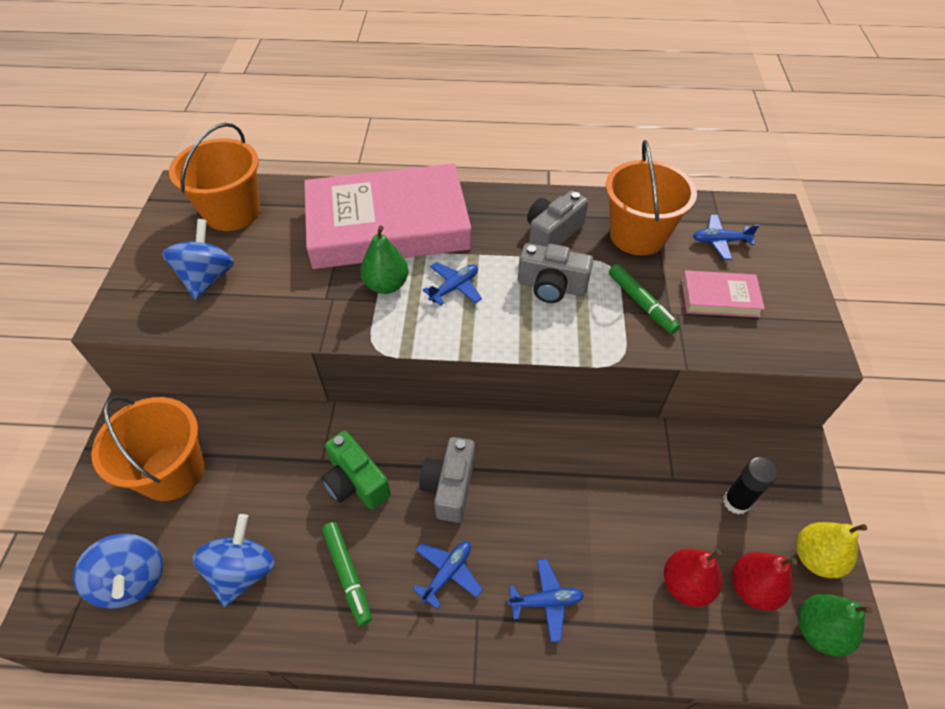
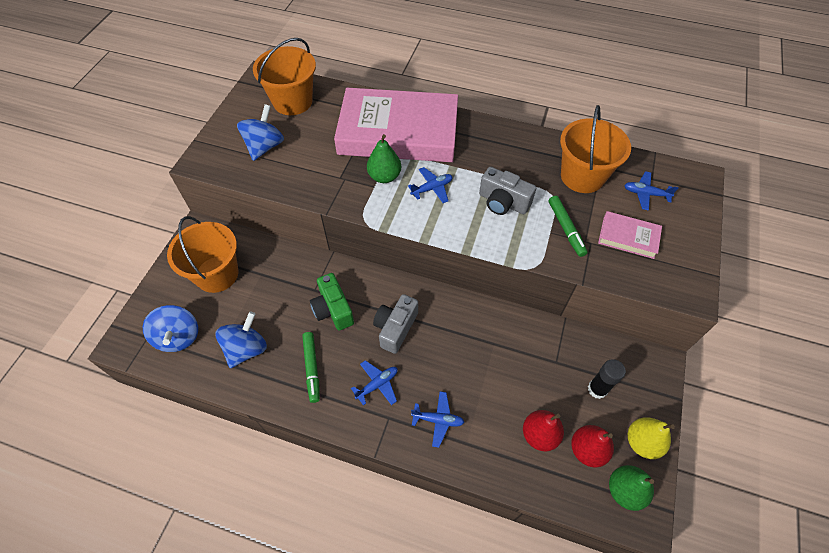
camera: 15 degrees right, 5 degrees up
grey camera [527,190,588,247] -> none

